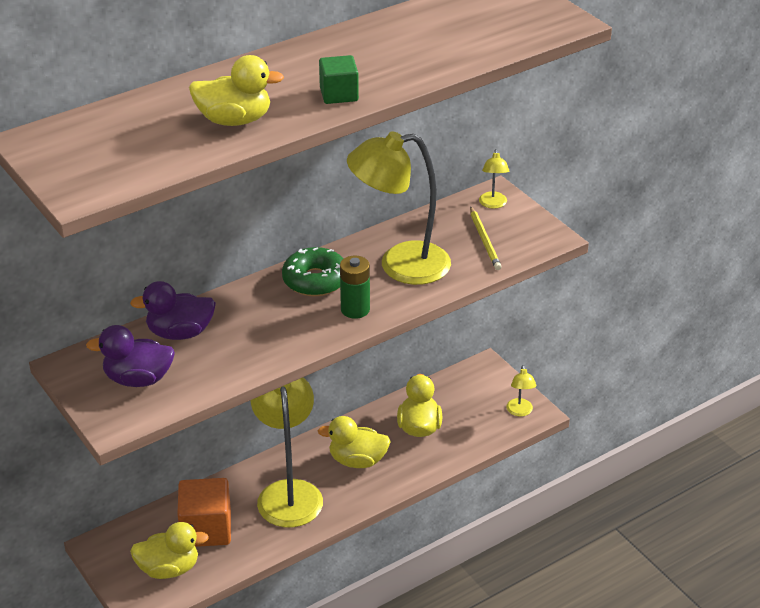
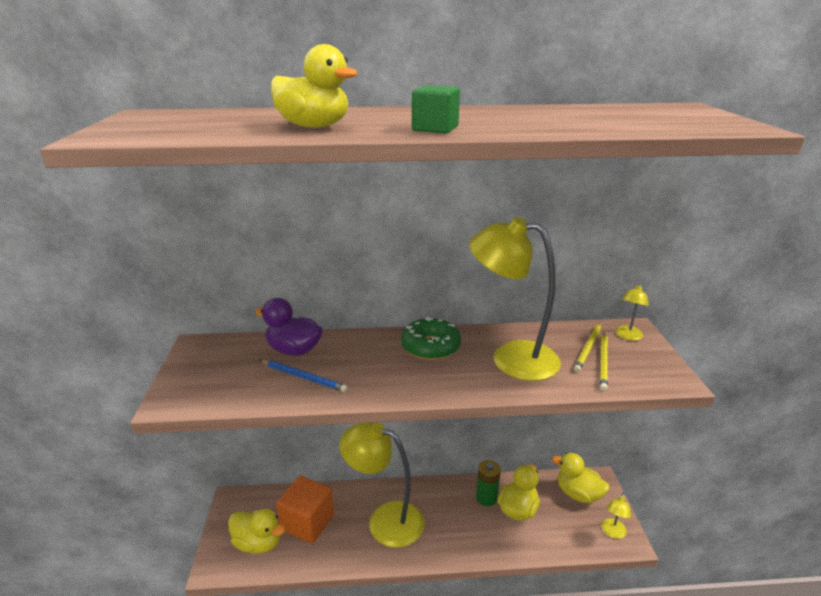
camera: 30 degrees right, 10 degrees down
purple duck [86,325,175,387] -> none
yellow lamp [251,377,323,527] -> yellow lamp turned 90 degrees counterclockwise [339,422,425,548]
yellow duck [318,416,391,468] -> yellow duck moved to [552,453,609,503]
green battery [340,256,370,319] -> green battery moved to [476,460,501,506]
none -> blue pencil [260,359,348,392]
none -> yellow pencil [574,322,602,372]

